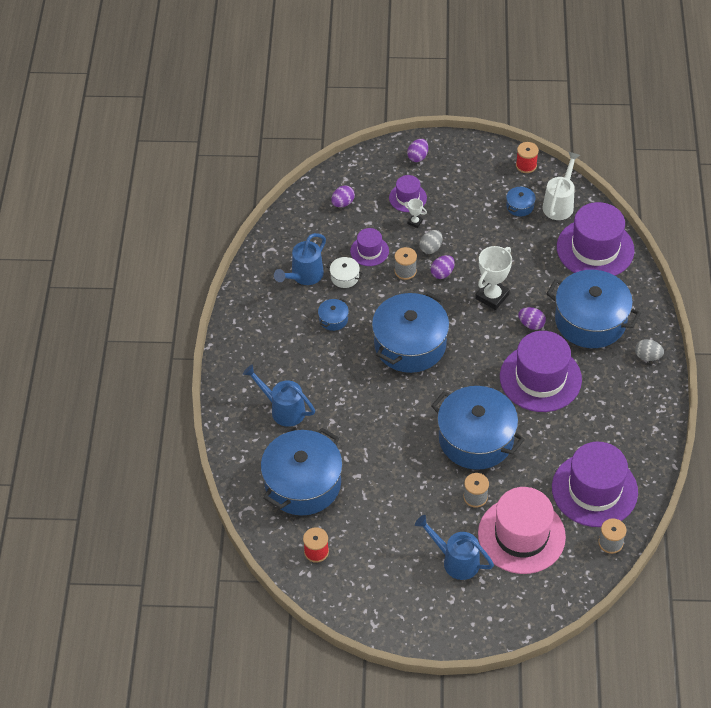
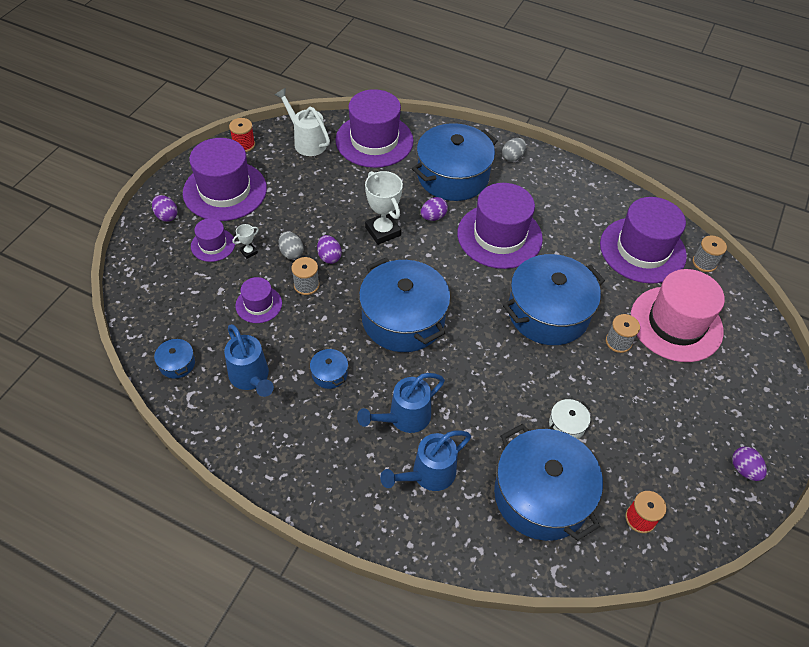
camera: 70 degrees left, 0 degrees up
white pot [327,257,363,288] -> white pot moved to [549,399,591,439]
purple egg [331,186,355,207] -> purple egg moved to [732,446,767,481]
blue watering can [415,515,494,580] -> blue watering can moved to [357,373,445,433]
blue pot [506,186,536,217] -> blue pot moved to [154,337,195,379]
none -> purple hat [183,138,267,221]

